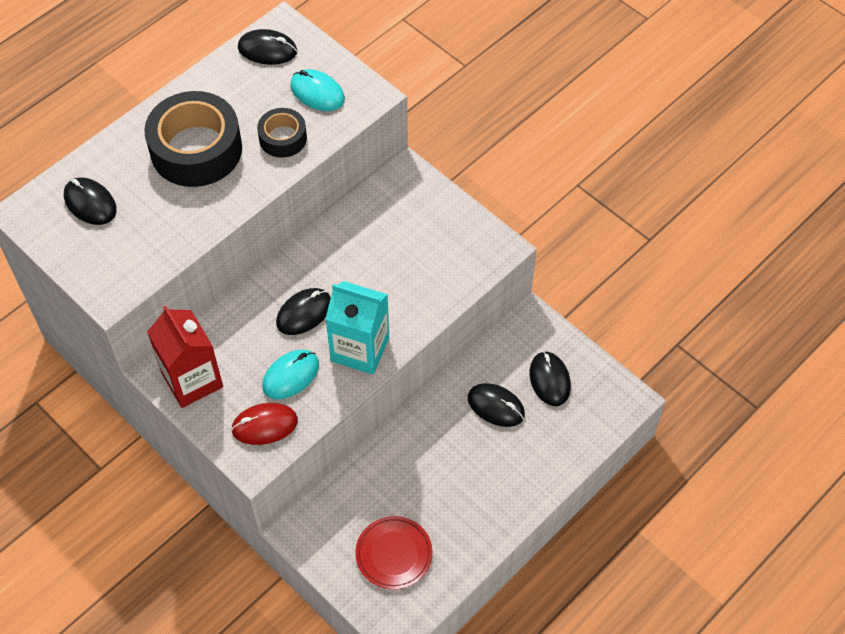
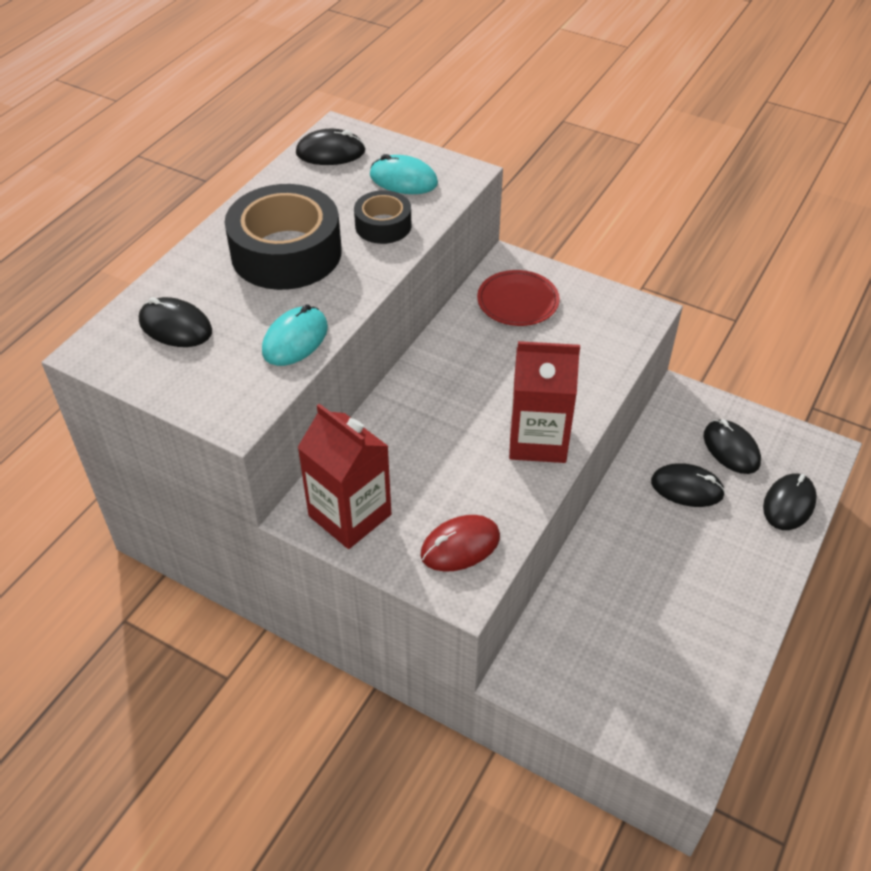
camera: 15 degrees left, 10 degrees down
turquoise mouse [262,350,319,399] -> turquoise mouse moved to [262,304,328,366]
black mouse [276,288,331,335] -> black mouse moved to [763,473,817,530]
turquoise carton [325,281,389,375] -> red carton [509,341,580,463]
red plate [355,516,433,590] -> red plate moved to [477,270,560,326]

